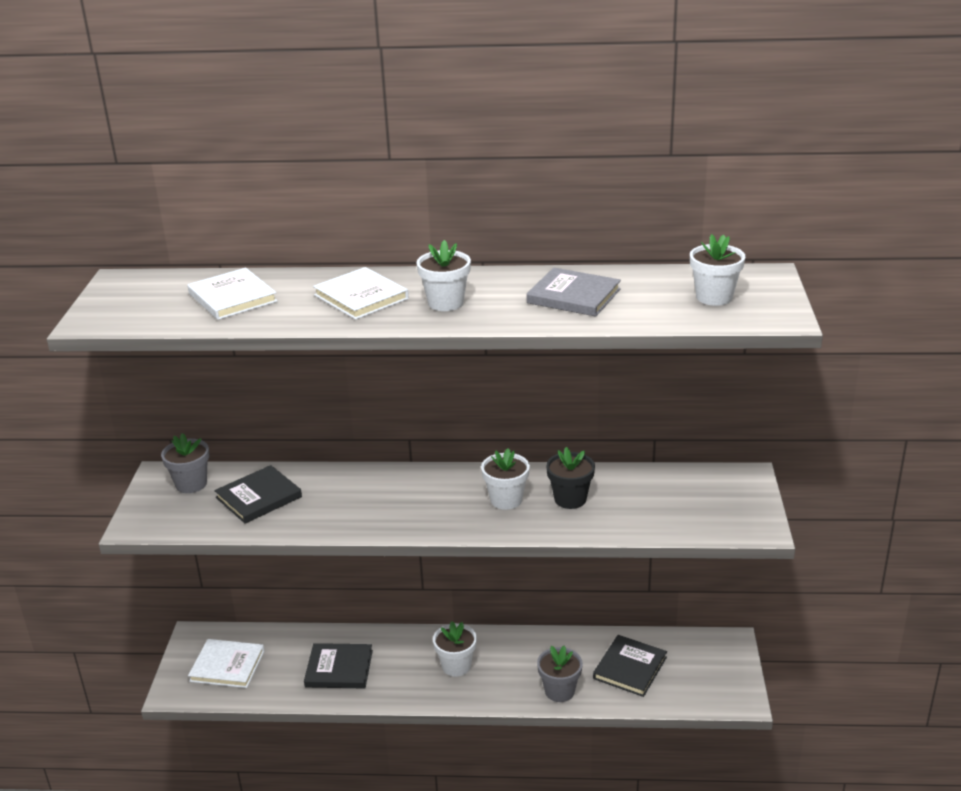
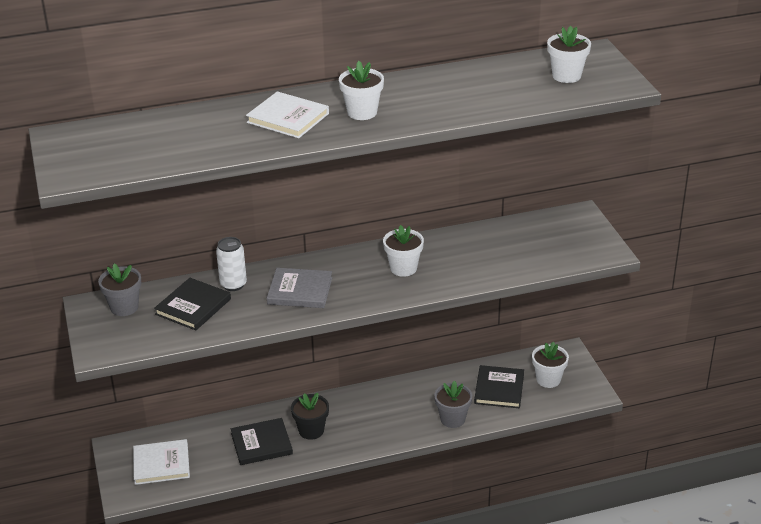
camera: 20 degrees left, 5 degrees up
white book [187,268,278,320] -> none
white flower pot [433,621,477,677] -> white flower pot moved to [532,342,569,388]
grey book [527,268,621,317] -> grey book moved to [267,268,332,308]
black flower pot [546,447,595,509] -> black flower pot moved to [291,393,329,440]
none -> white can [216,237,247,291]

